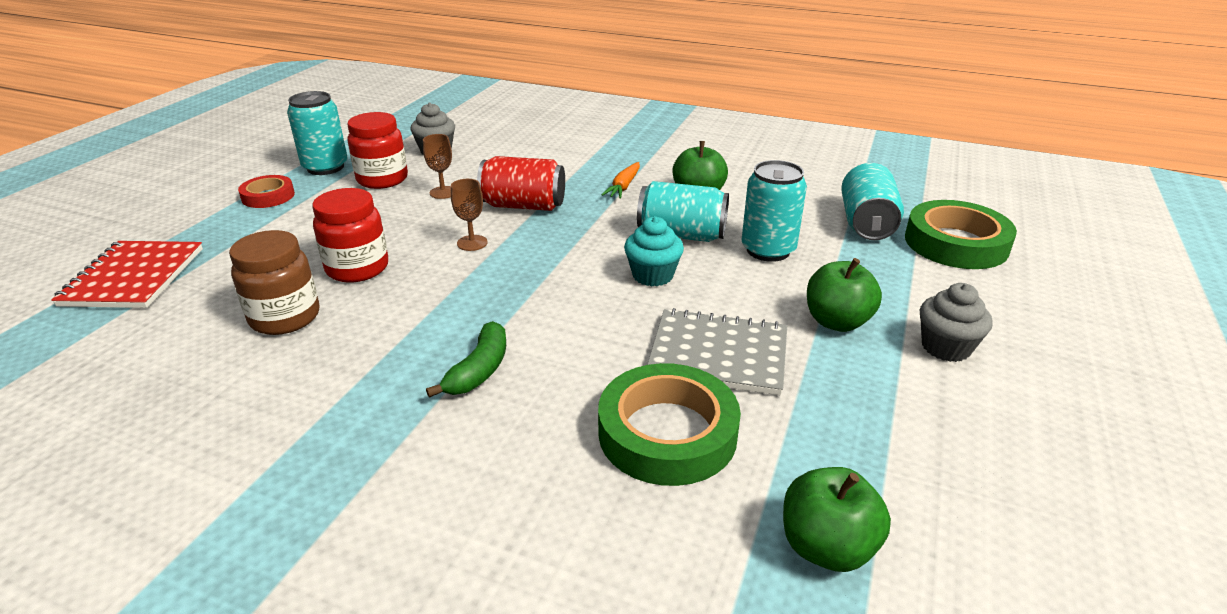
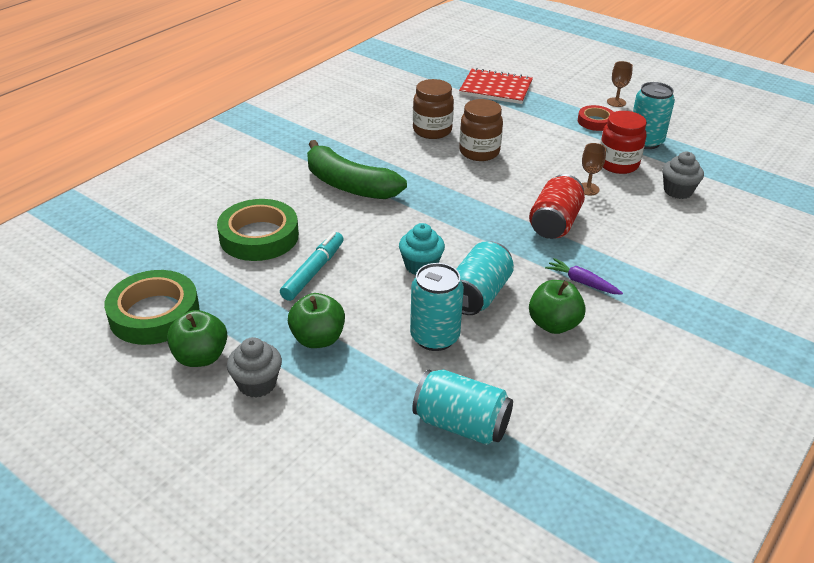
camera: 105 degrees right, 5 degrees up
red jar [312,188,388,283] -> brown jar [459,99,503,161]
green banana [426,321,506,398] -> green banana [307,140,407,199], size x1.82
brown goblet [451,179,488,251] -> brown goblet moved to [607,61,633,107]
orange carrot [601,162,640,199] -> purple carrot [545,258,623,295]
grey notebook [647,308,787,395] -> turquoise marker [280,232,344,301]
green apple [783,467,891,572] -> green apple moved to [167,310,227,367]
green tape [905,200,1017,269] -> green tape moved to [104,270,200,345]

